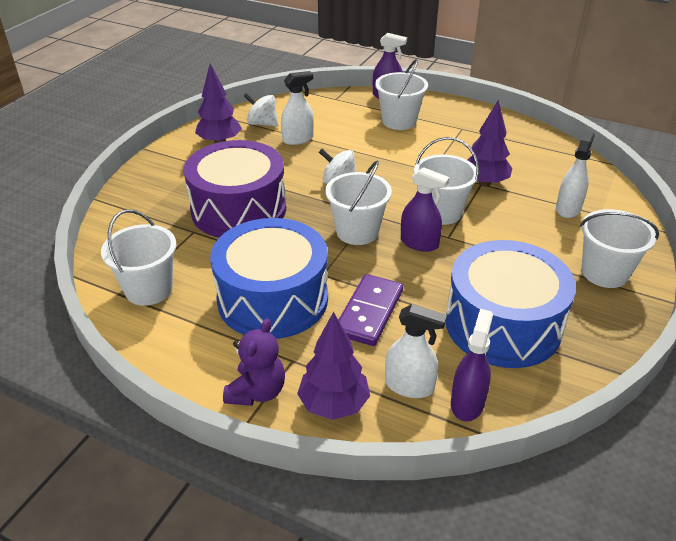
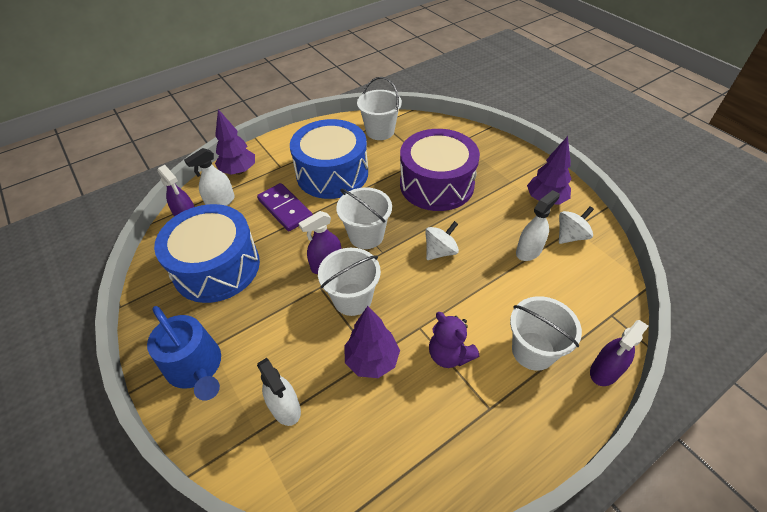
camera: 120 degrees right, 10 degrees up
purple teddy bear [223,319,285,406] -> purple teddy bear moved to [429,312,479,368]
white spray bottle [281,71,314,145] -> white spray bottle turned 135 degrees counterclockwise [516,190,560,261]
white bucket [580,209,659,288] -> blue watering can [147,306,221,401]

